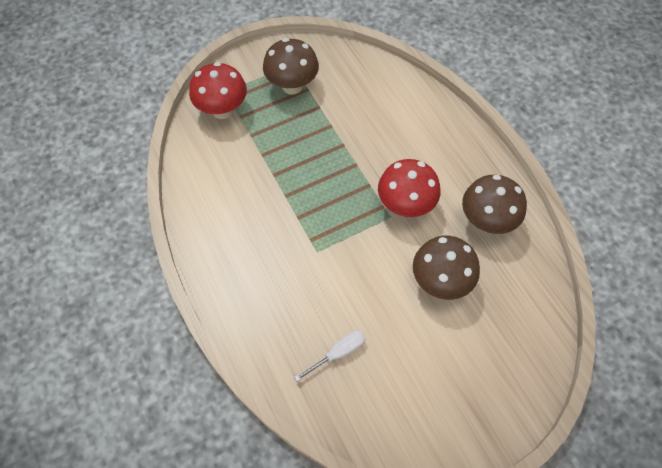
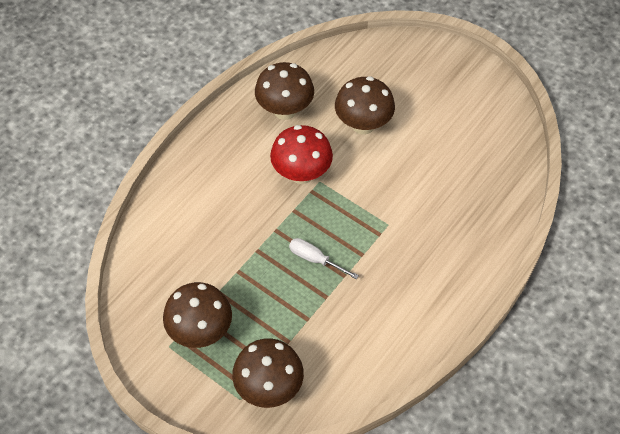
camera: 115 degrees left, 5 degrees down
red mushroom [189,62,247,119] -> brown mushroom [232,338,304,408]
white screwdriver [294,330,366,382] -> white screwdriver moved to [289,238,359,279]

